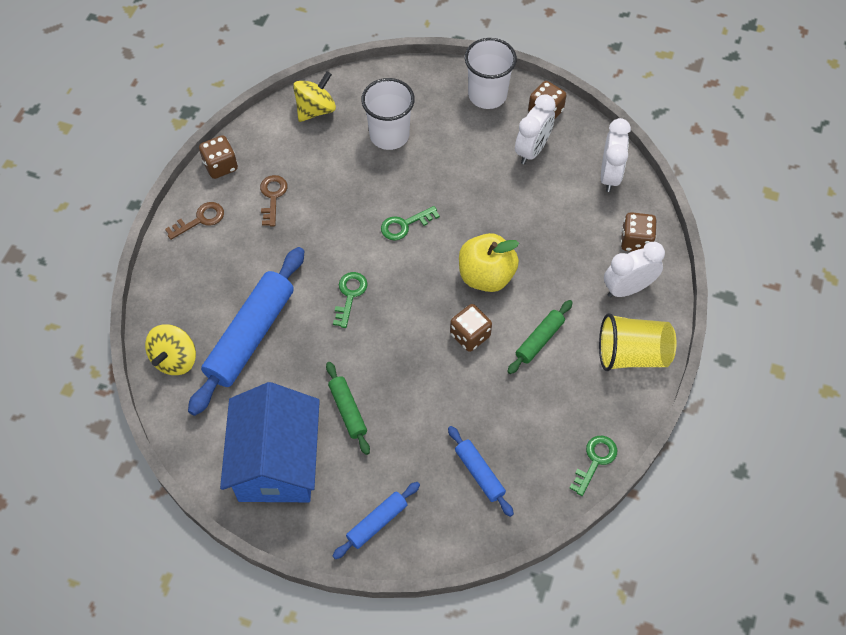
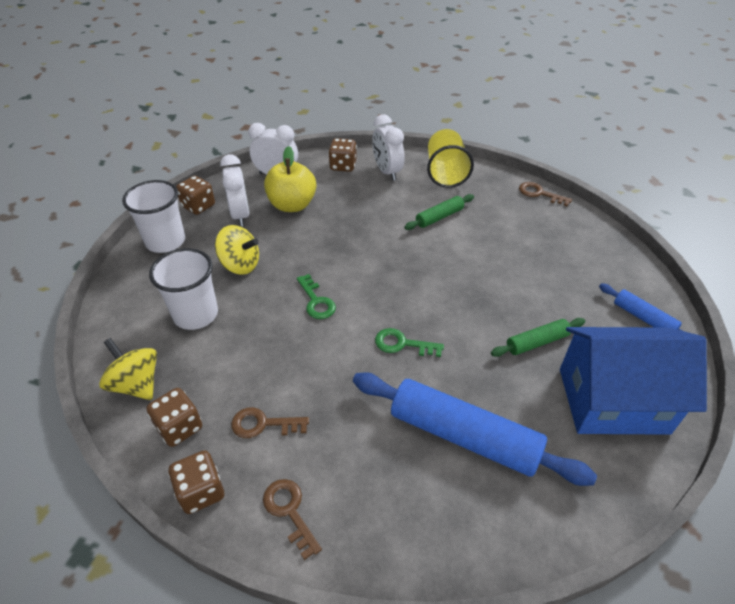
camera: 90 degrees left, 15 degrees down
yellow spinning top [145,324,196,375] -> yellow spinning top moved to [215,225,259,275]
blue rolling pin [448,426,514,517] -> none
brown dice [450,304,492,352] -> brown dice moved to [146,388,202,447]
yellow apple [459,233,519,292] -> yellow apple moved to [264,146,316,212]
green rolling pin [507,300,573,374] -> green rolling pin turned 75 degrees counterclockwise [404,194,474,230]
white clock [515,94,556,164] -> white clock turned 45 degrees clockwise [220,154,250,226]
green key [570,436,617,496] -> brown key [519,182,572,206]

